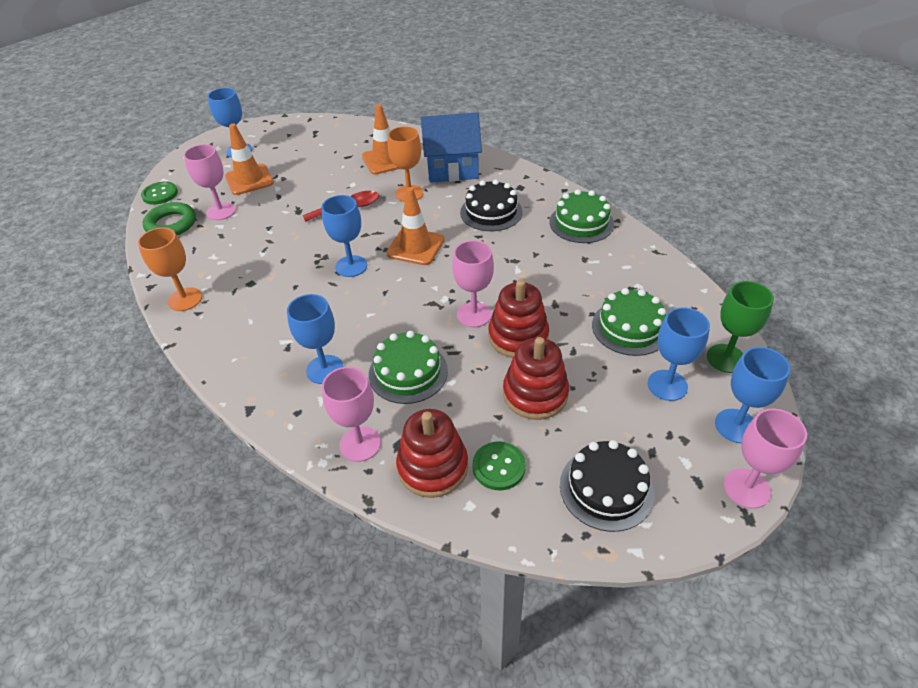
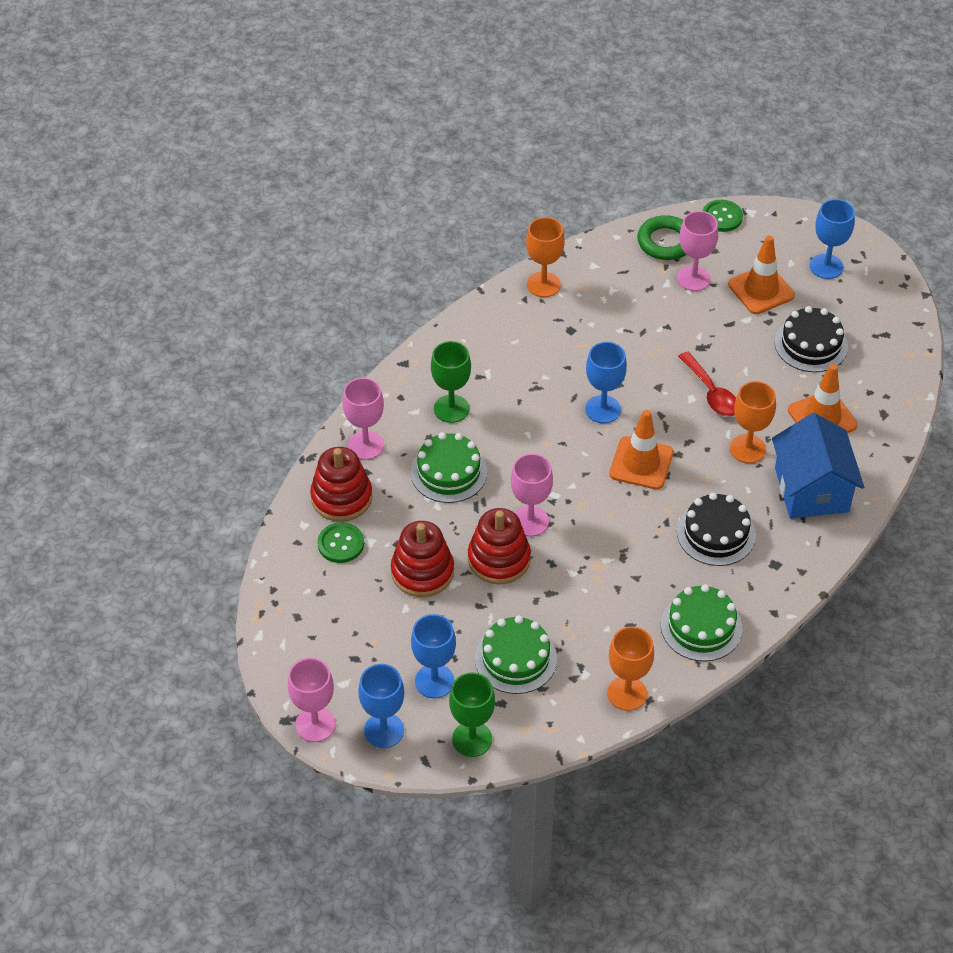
camera: 85 degrees right, 5 degrees up
blue goblet [287,294,344,384] -> green goblet [431,341,471,423]
black cake [560,440,655,532] -> black cake moved to [774,306,848,372]
none -> orange goblet [607,626,654,711]

